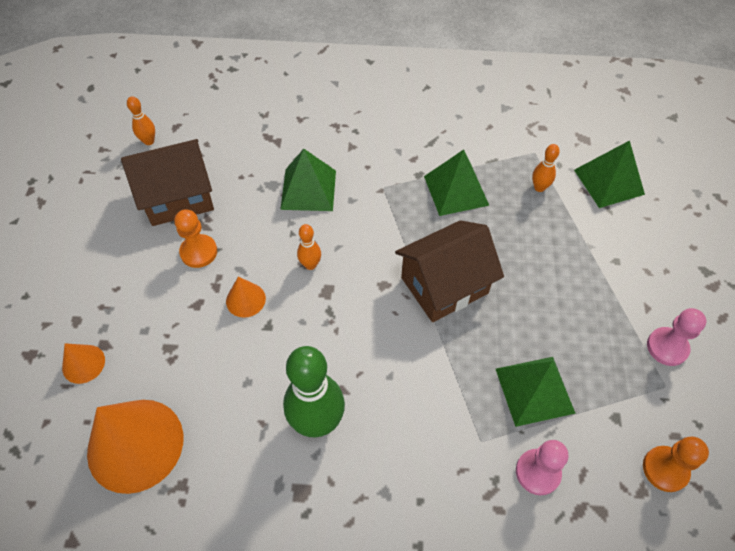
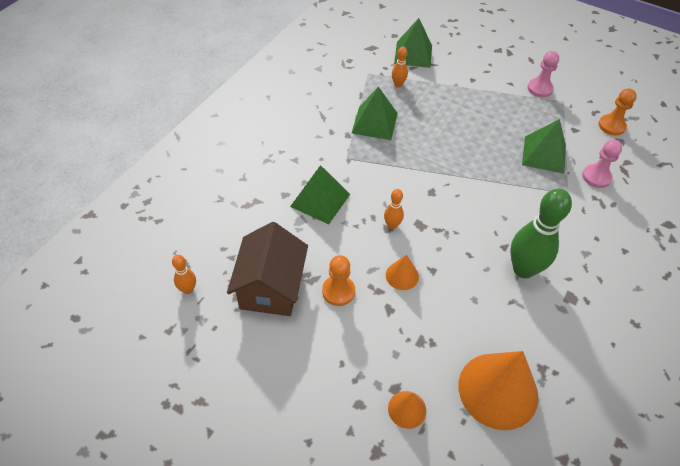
camera: 65 degrees left, 5 degrees down
brown house [395,220,504,322] -> none

